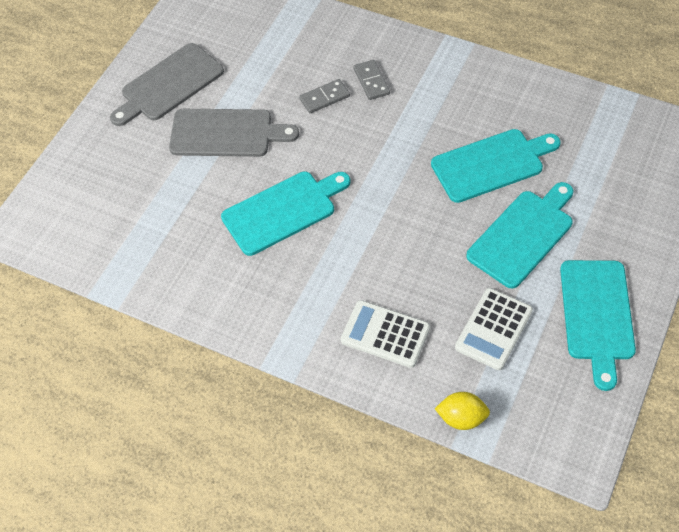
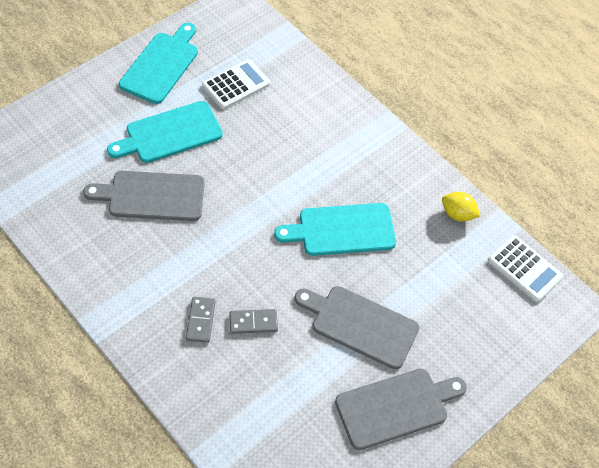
camera: 165 degrees left, 0 degrees up
white calculator [341,300,430,368] -> white calculator moved to [488,235,563,302]
turquoise cutting board [431,129,561,203] -> grey cutting board [83,171,205,221]
yellow lemon [435,392,490,430] -> yellow lemon moved to [442,192,480,222]

